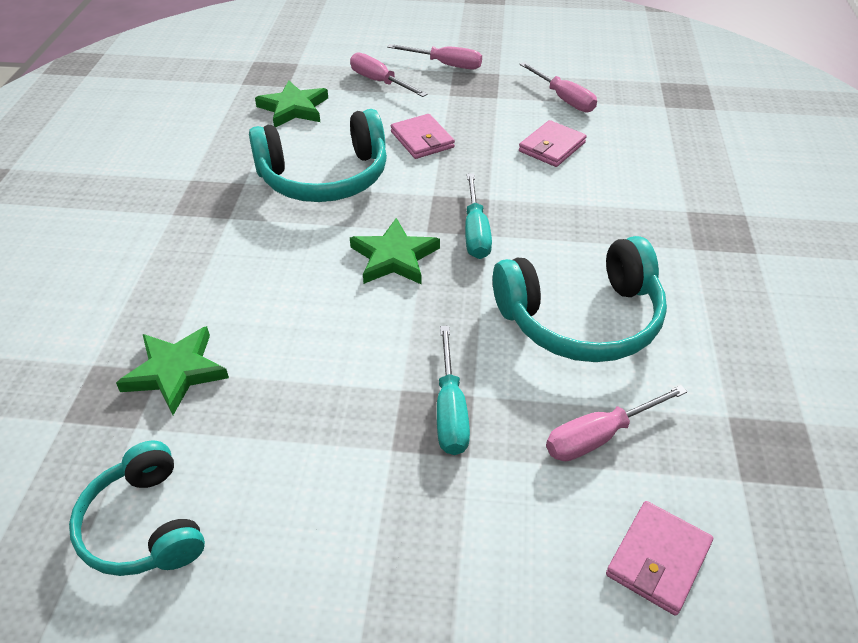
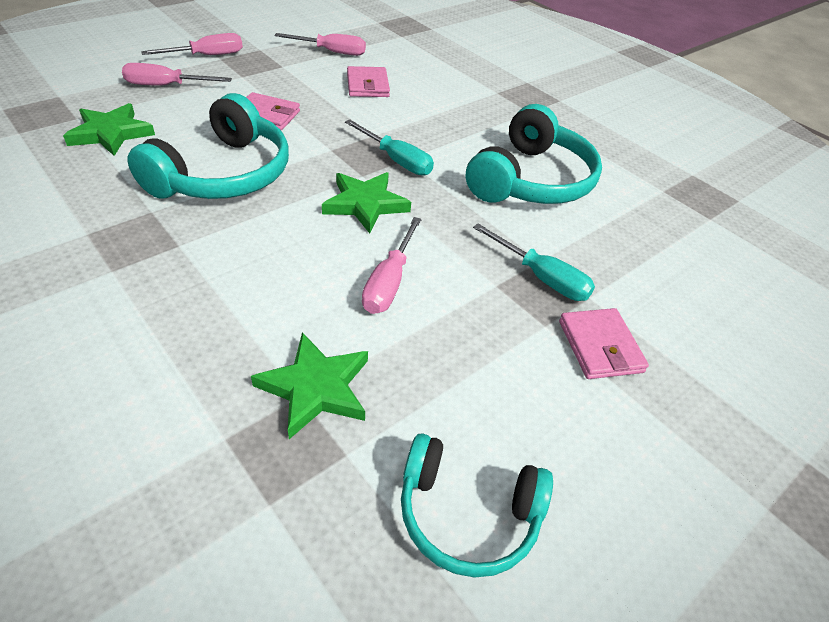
camera: 50 degrees left, 0 degrees up
pink screwdriver [546,385,687,461] -> pink screwdriver moved to [362,217,422,314]
pink wallet [606,501,713,616] -> pink wallet moved to [559,308,649,379]

